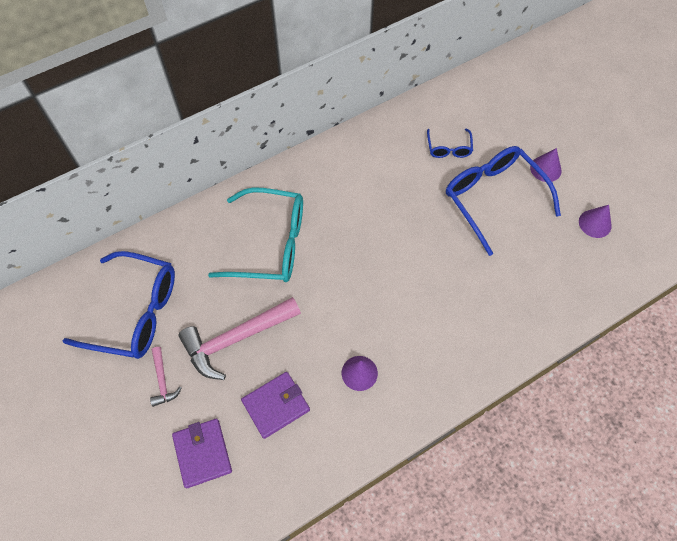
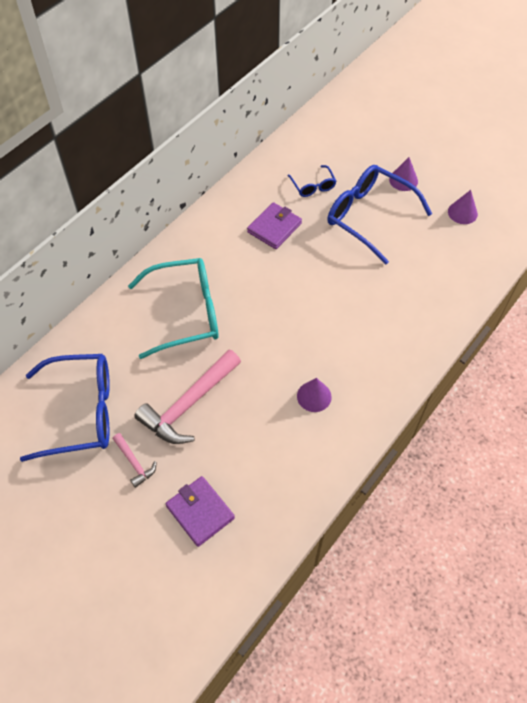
camera: 20 degrees left, 5 degrees down
purple wallet [241,372,310,439] -> purple wallet moved to [247,202,302,249]

